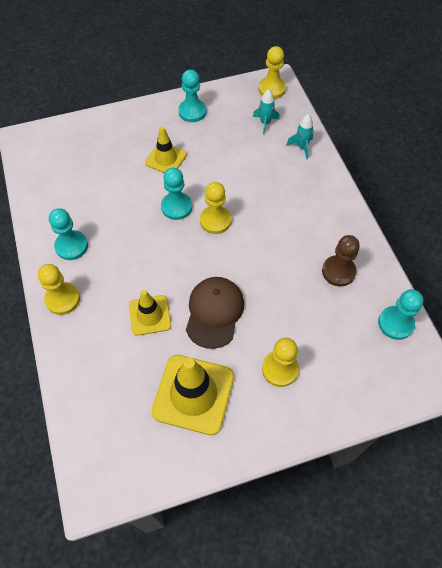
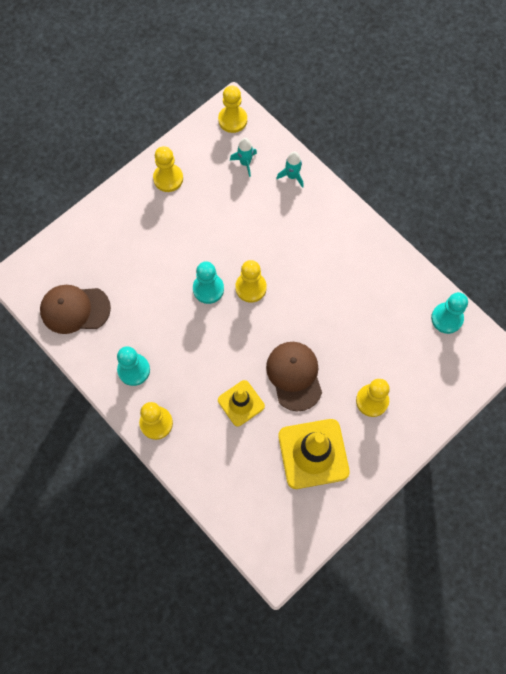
camera: 25 degrees left, 10 degrees up
yellow traffic cone [145,126,187,173] -> none
turquoise pawn [178,69,206,122] -> yellow pawn [153,146,183,192]
brown pawn [322,235,360,287] -> none
none -> brown cap [40,285,111,334]

